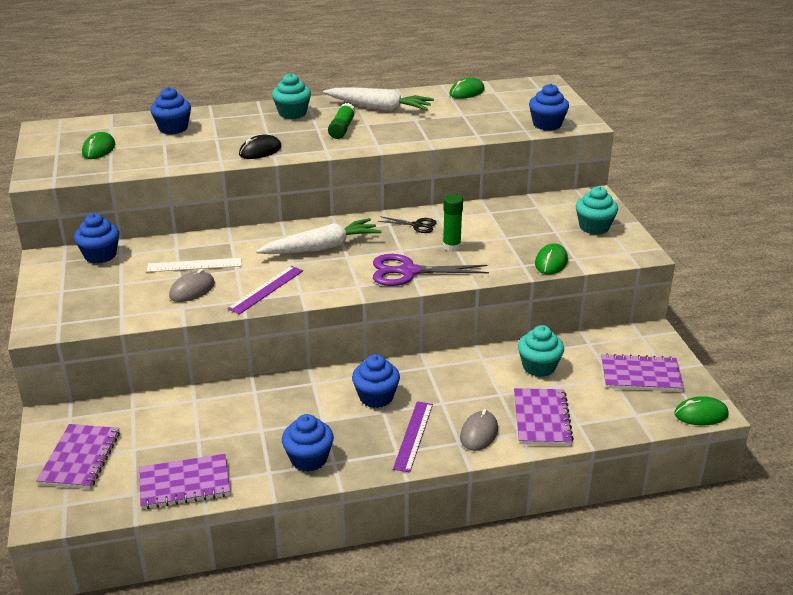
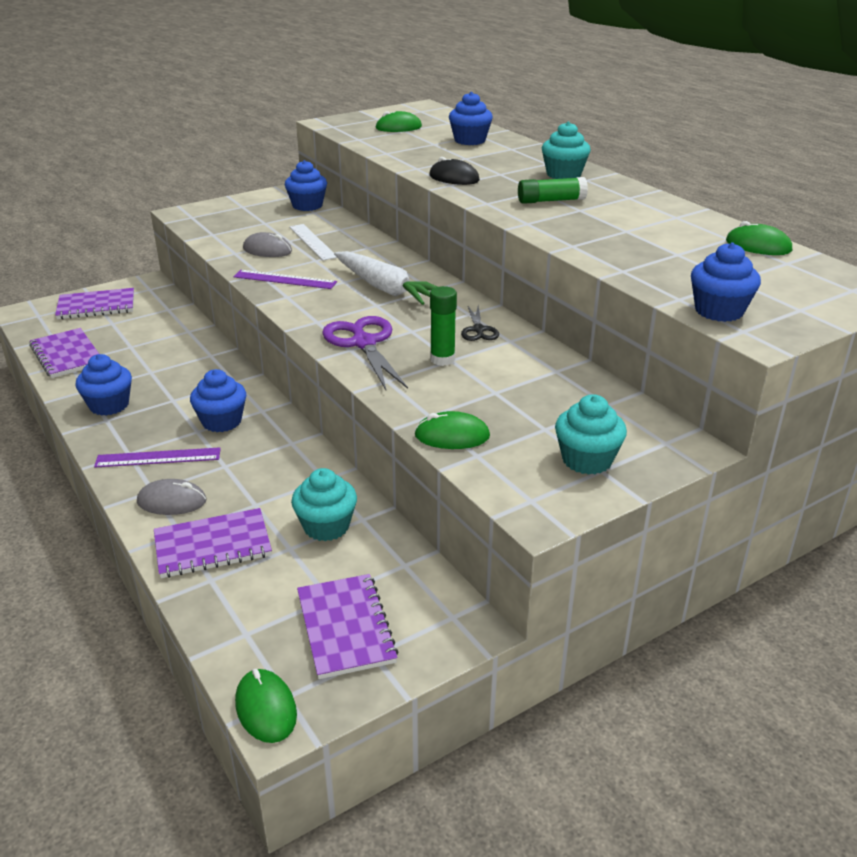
camera: 70 degrees right, 0 degrees up
white carrot [323,87,434,112] -> none

